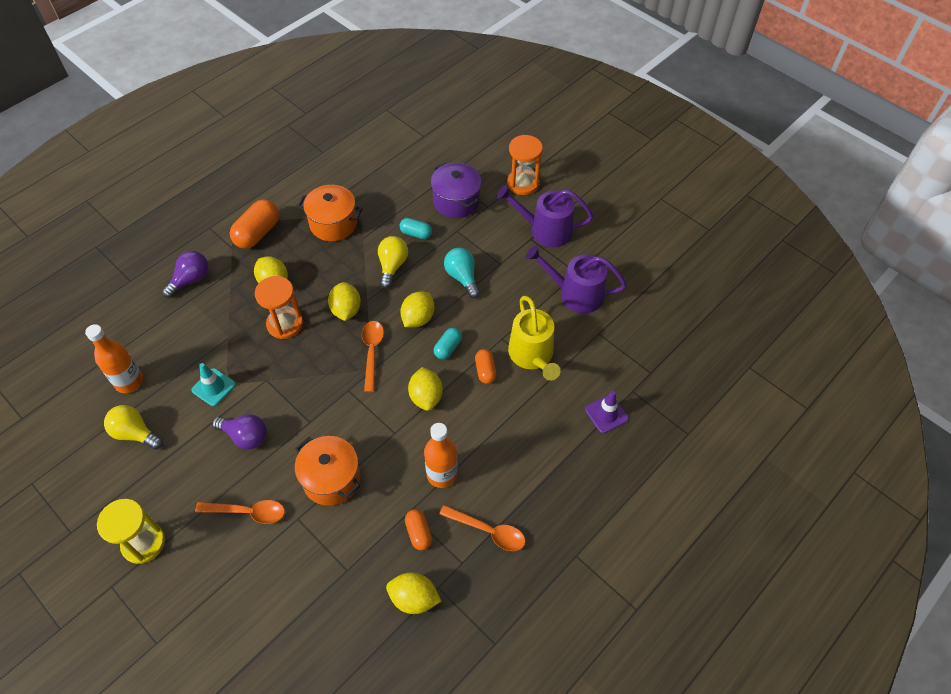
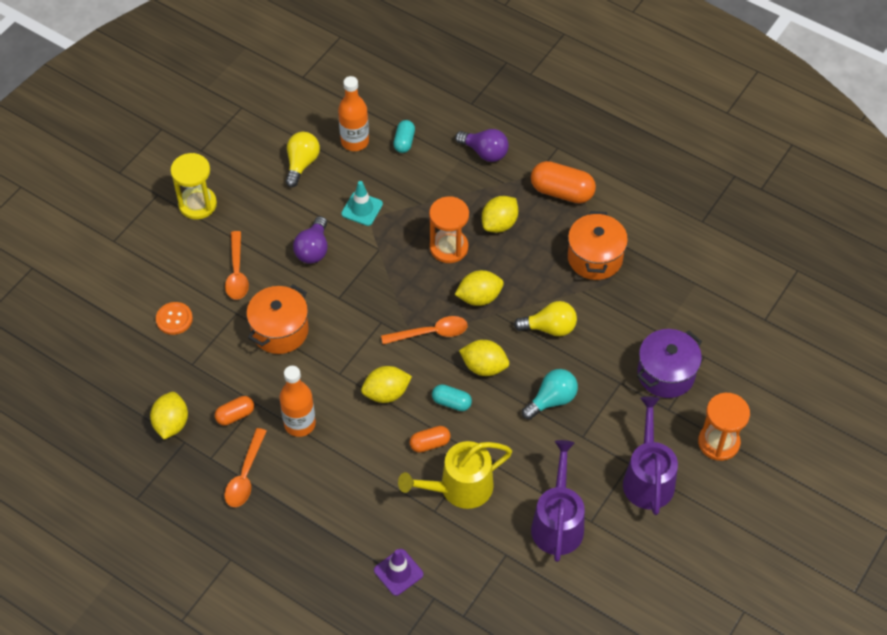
camera: 80 degrees right, 0 degrees up
turquoise capsule [400,218,432,239] -> turquoise capsule moved to [393,120,415,153]
none -> orange button [156,302,193,335]

